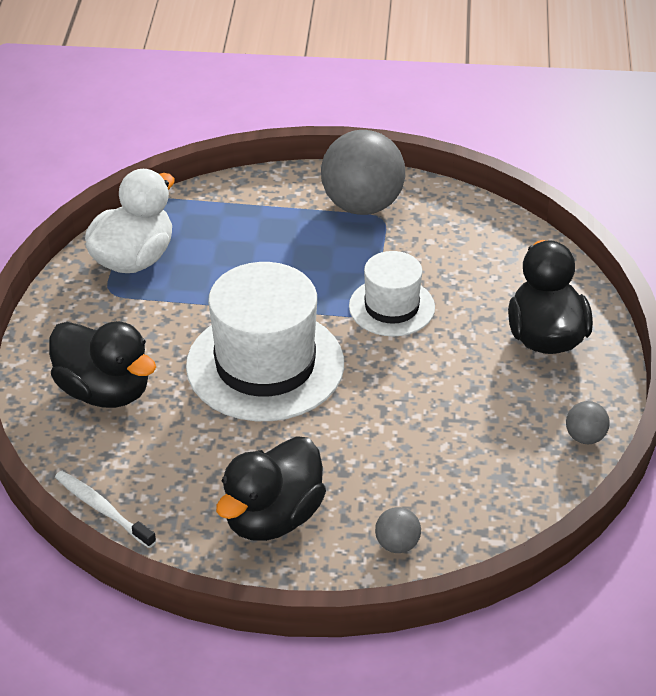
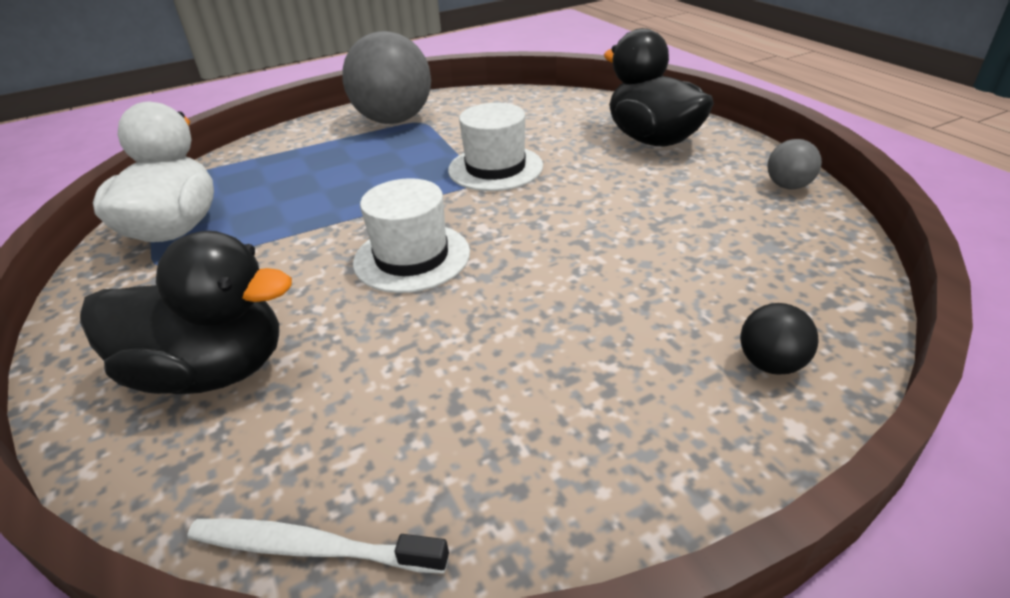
camera: 30 degrees left, 5 degrees down
white hat [186,262,344,421] -> white hat [353,178,470,293], size x0.57
black duck [216,436,326,541] -> none
grey ball [375,507,421,553] -> black ball [740,303,819,375]

